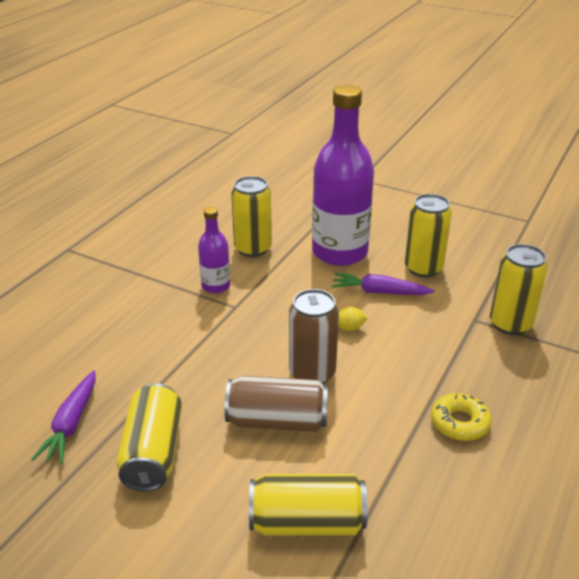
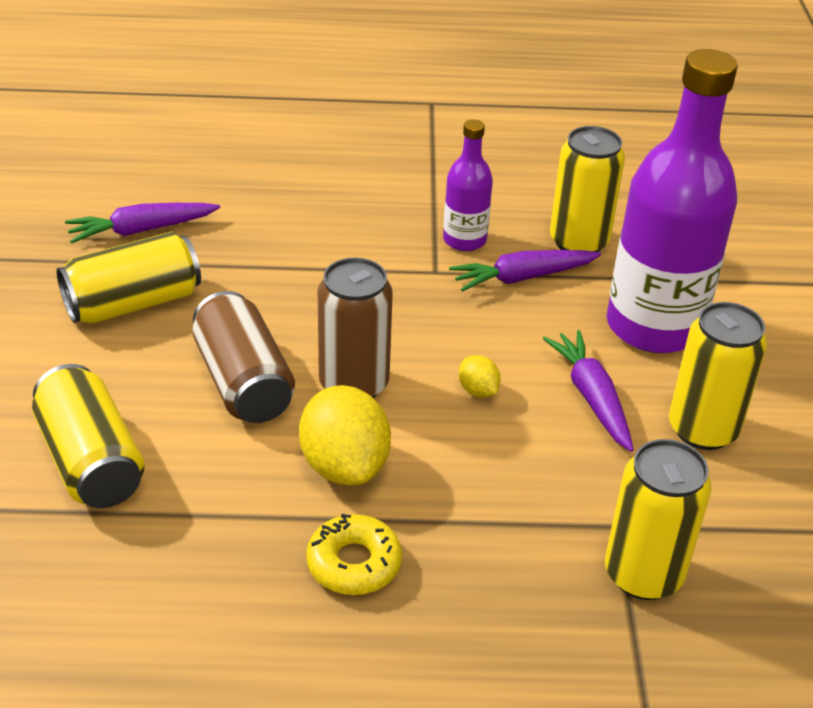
camera: 60 degrees right, 5 degrees up
none -> yellow lemon [299,385,391,485]
none -> purple carrot [449,250,601,292]

